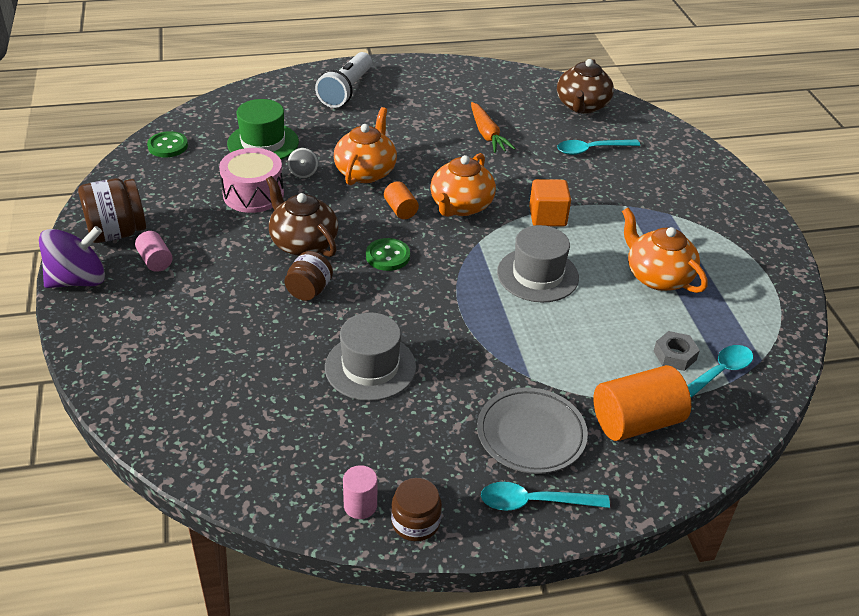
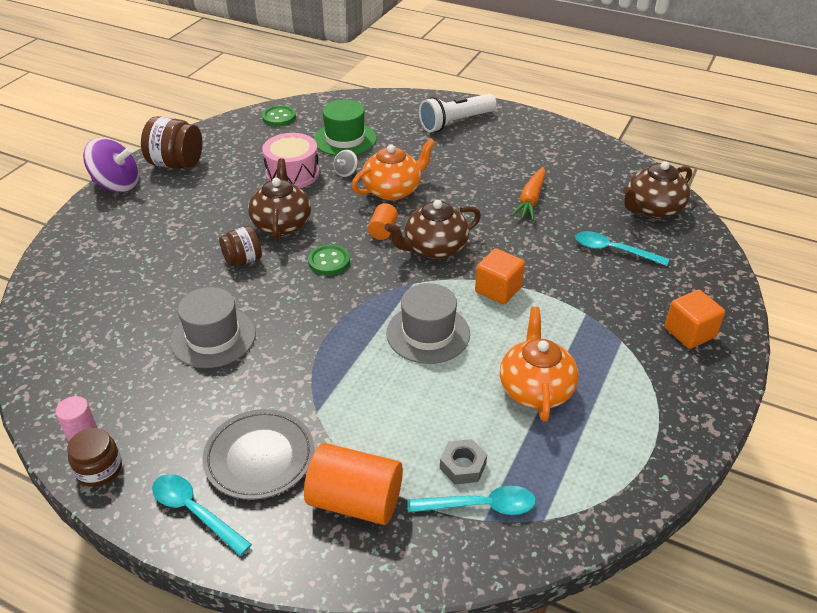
camera: 40 degrees right, 0 degrees up
pink cylinder [135,231,173,272] -> none
orange teapot [430,153,496,217] -> brown teapot [385,200,481,259]
none -> orange cube [665,290,725,349]

